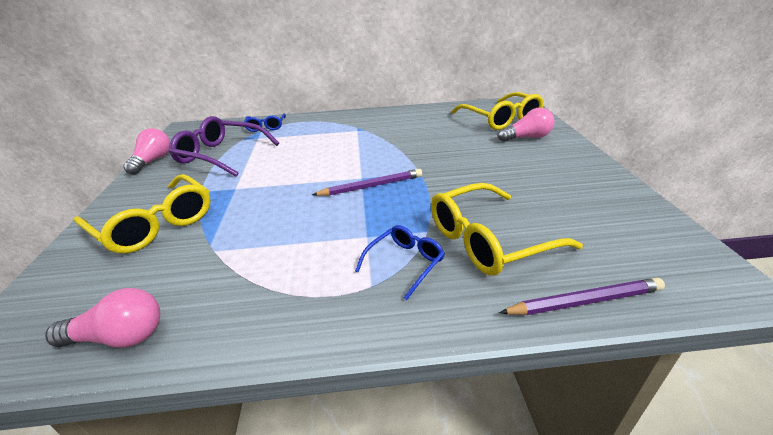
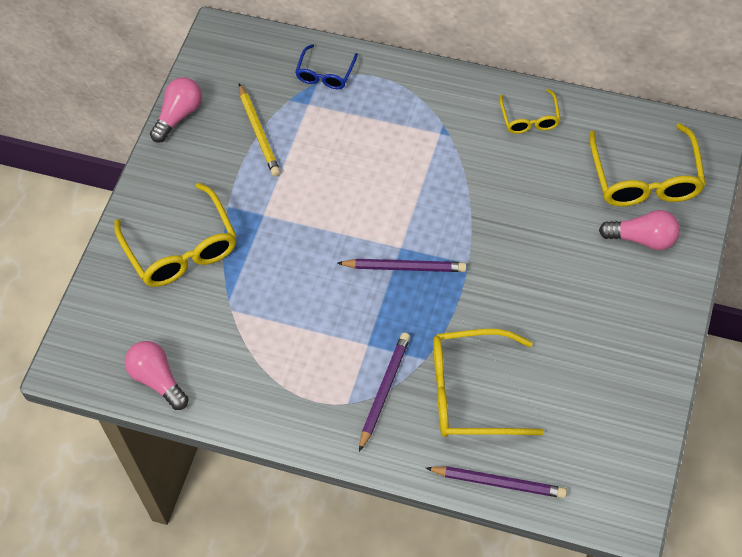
camera: 25 degrees right, 25 degrees up
pink light bulb [45,288,160,348] -> pink light bulb turned 150 degrees counterclockwise [125,341,189,410]
purple glasses [169,116,279,177] -> yellow pencil [239,84,281,177]
blue glasses [355,225,445,300] -> purple pencil [359,333,410,452]
none -> yellow glasses [499,89,560,134]

